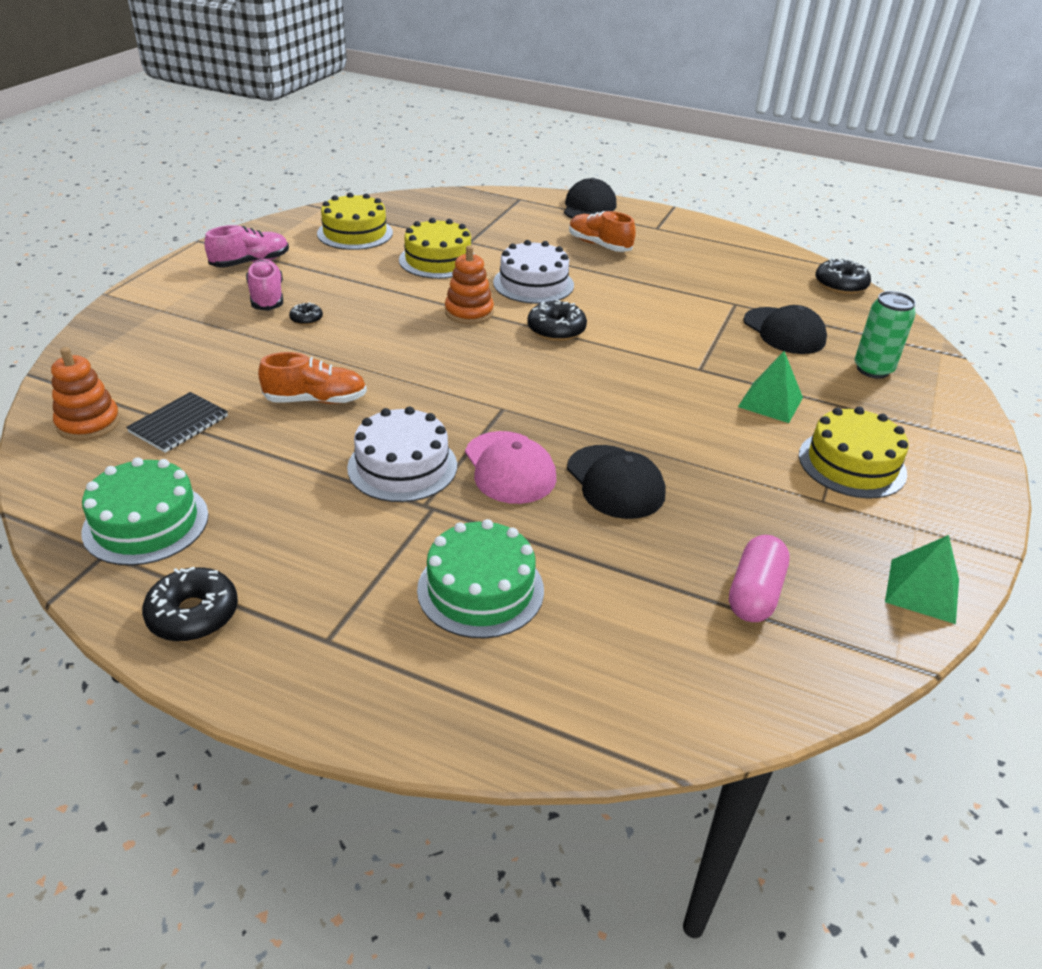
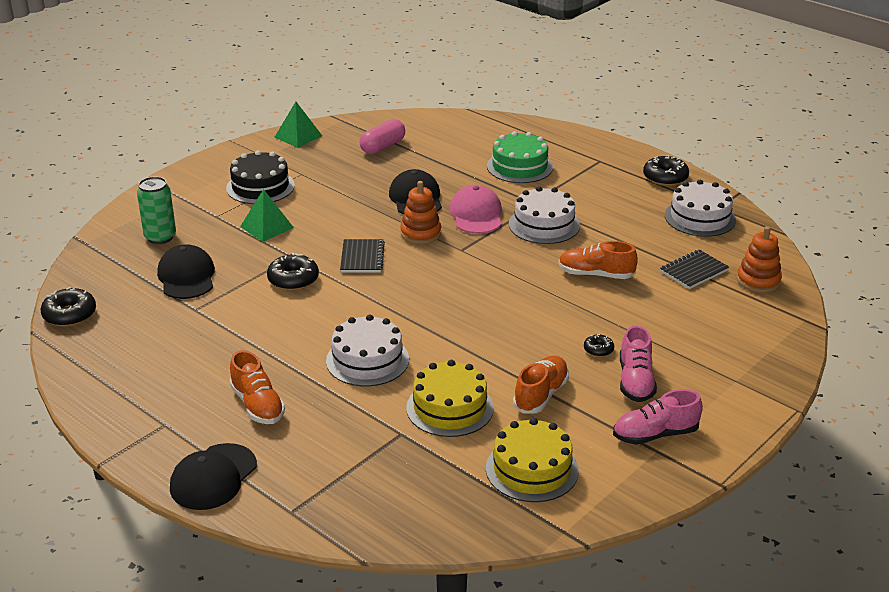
camera: 160 degrees left, 5 degrees down
green cake [81,457,209,566] -> white cake [665,180,736,237]
orange stacking toy [445,245,494,324] -> orange stacking toy moved to [400,181,441,244]
black donut [527,299,587,341] -> black donut moved to [267,253,319,291]
yellow cake [799,407,909,499] -> black cake [226,150,295,204]
none -> black notebook [340,239,385,273]
none -> orange shoe [513,356,569,414]

